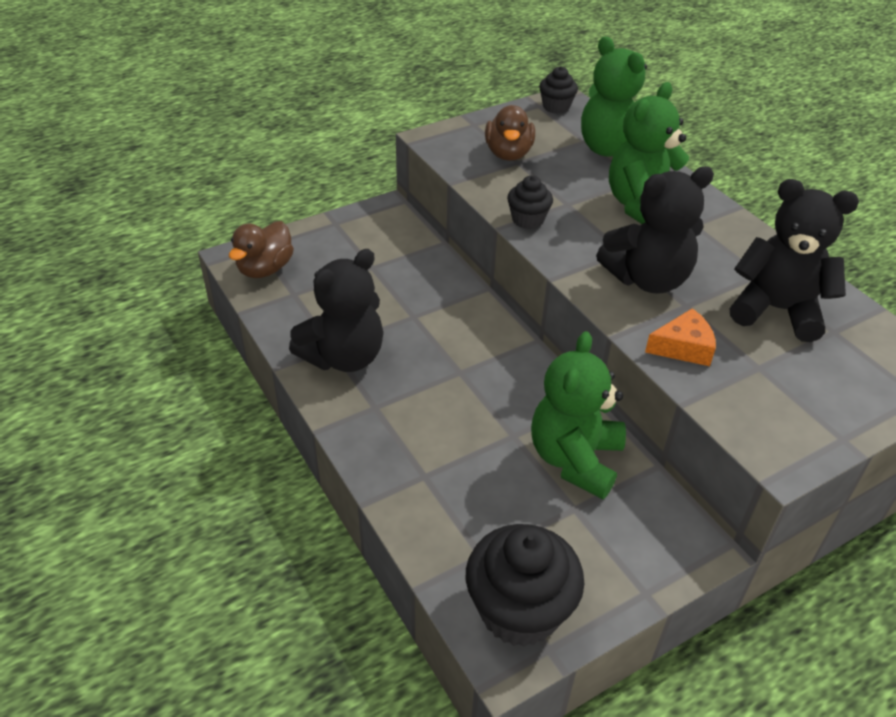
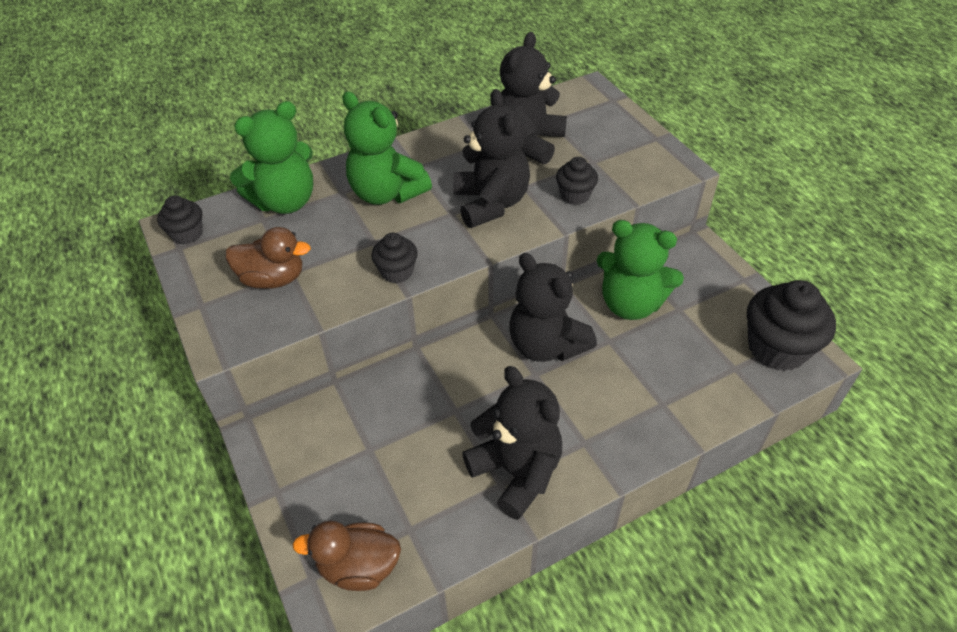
camera: 85 degrees left, 5 degrees up
brown duck [229,221,294,278] -> brown duck turned 150 degrees clockwise [292,520,401,591]
orange cheese [645,308,716,366] -> black cupcake [556,157,598,205]
none -> black teddy bear [510,253,597,362]

